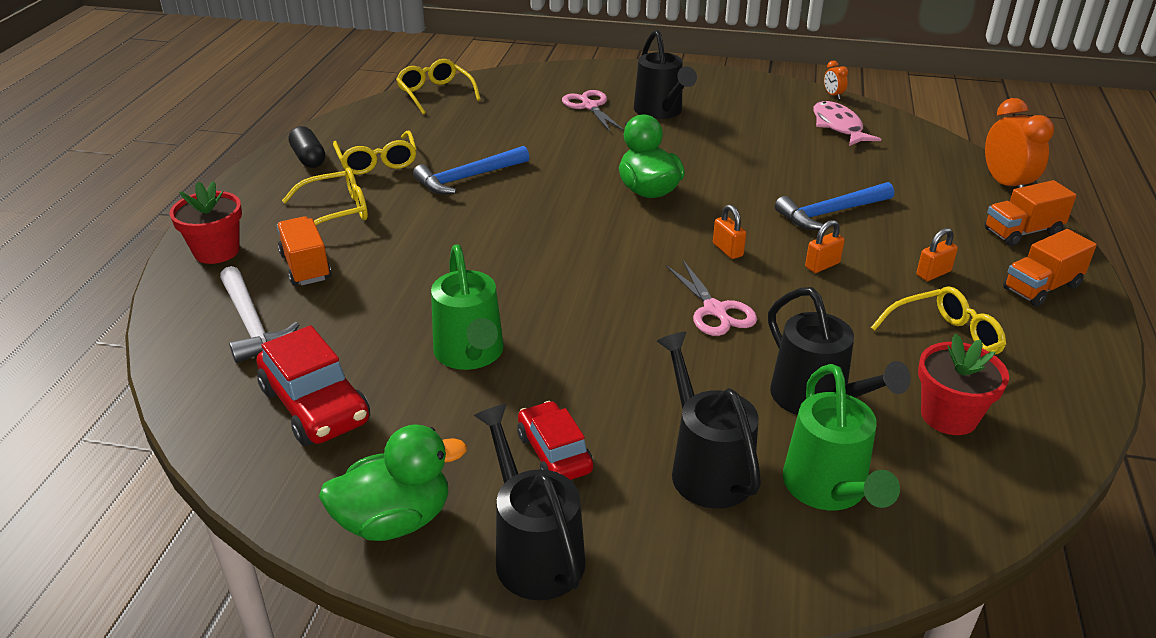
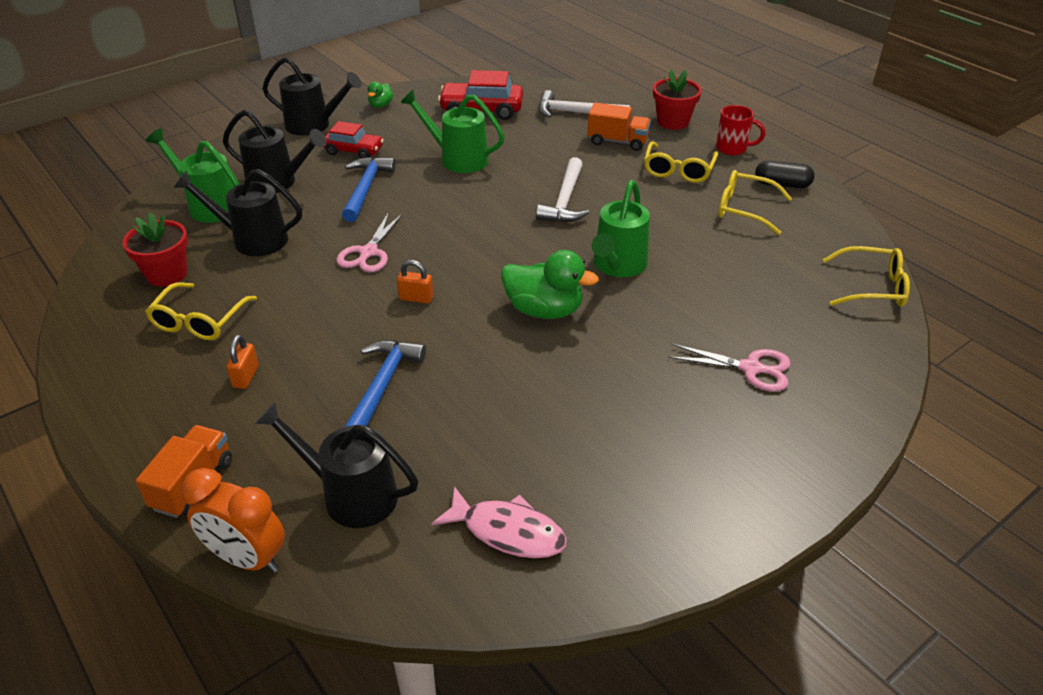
camera: 130 degrees right, 5 degrees up
green duck [319,424,467,541] -> green duck [368,82,394,108], size x0.51
blue hammer [413,146,529,194] -> blue hammer moved to [342,157,396,222]
black watering can [634,29,697,119] -> black watering can moved to [255,402,418,528]
pink scissors [666,260,757,336] -> pink scissors turned 90 degrees counterclockwise [336,212,403,273]
orange padlock [805,220,845,273] -> none
orange clock [824,61,848,99] -> none
orange truck [1003,229,1097,307] -> none
none -> white hammer [536,157,590,222]
none -> green watering can [592,180,650,277]
none -> red mug [716,105,766,156]

